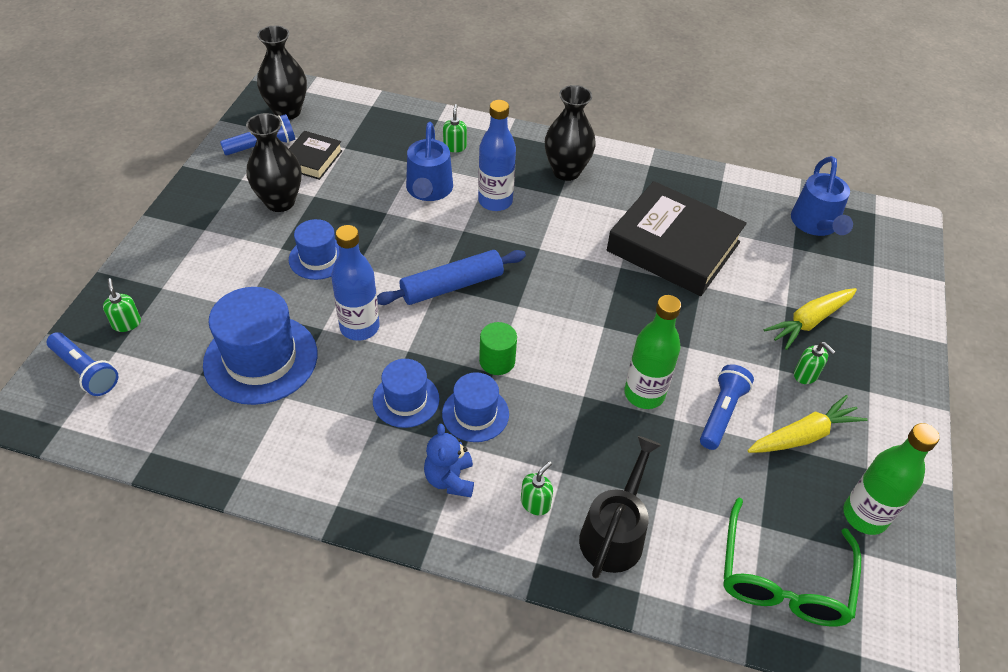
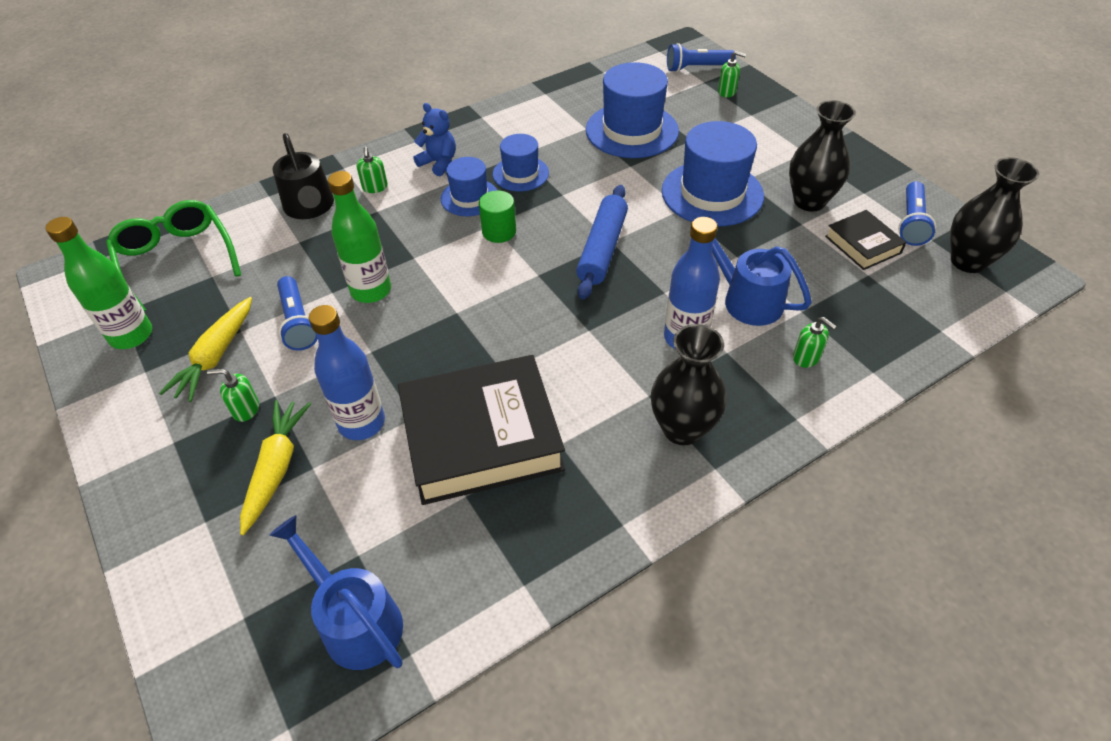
camera: 135 degrees right, 0 degrees up
blue hat [289,219,339,280] -> blue hat [662,121,764,226], size x1.73
blue bottle [331,225,379,341] -> blue bottle moved to [309,305,385,440]

